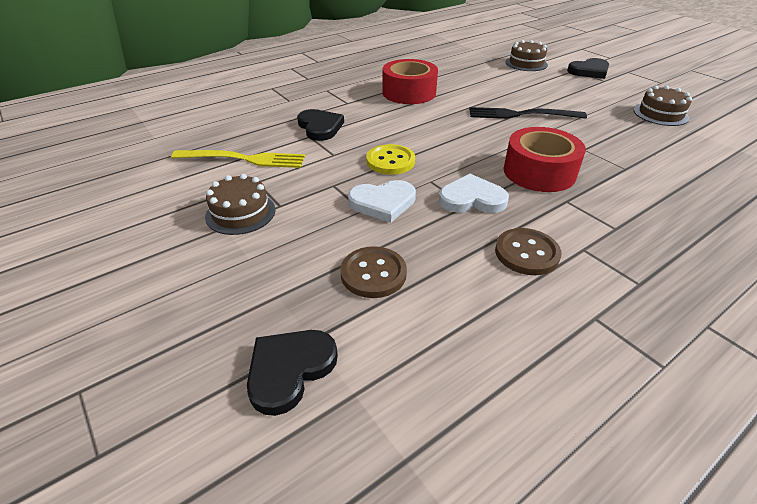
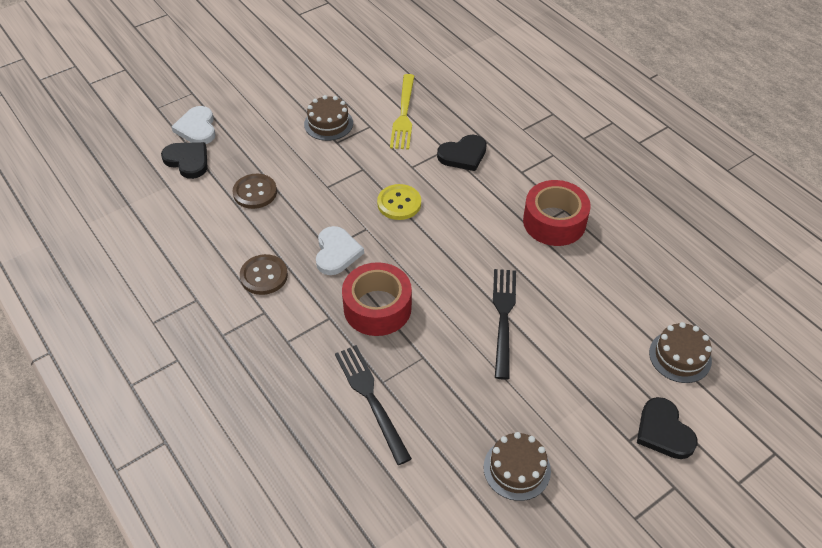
camera: 90 degrees right, 10 degrees up
white heart [348,180,416,223] -> white heart moved to [172,106,216,144]
none -> black fork [335,345,412,465]

